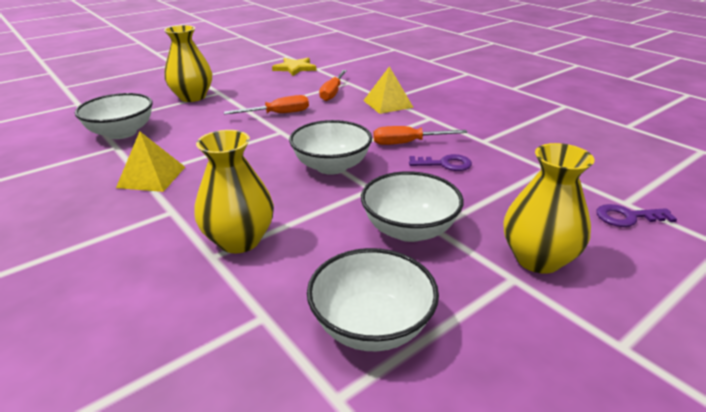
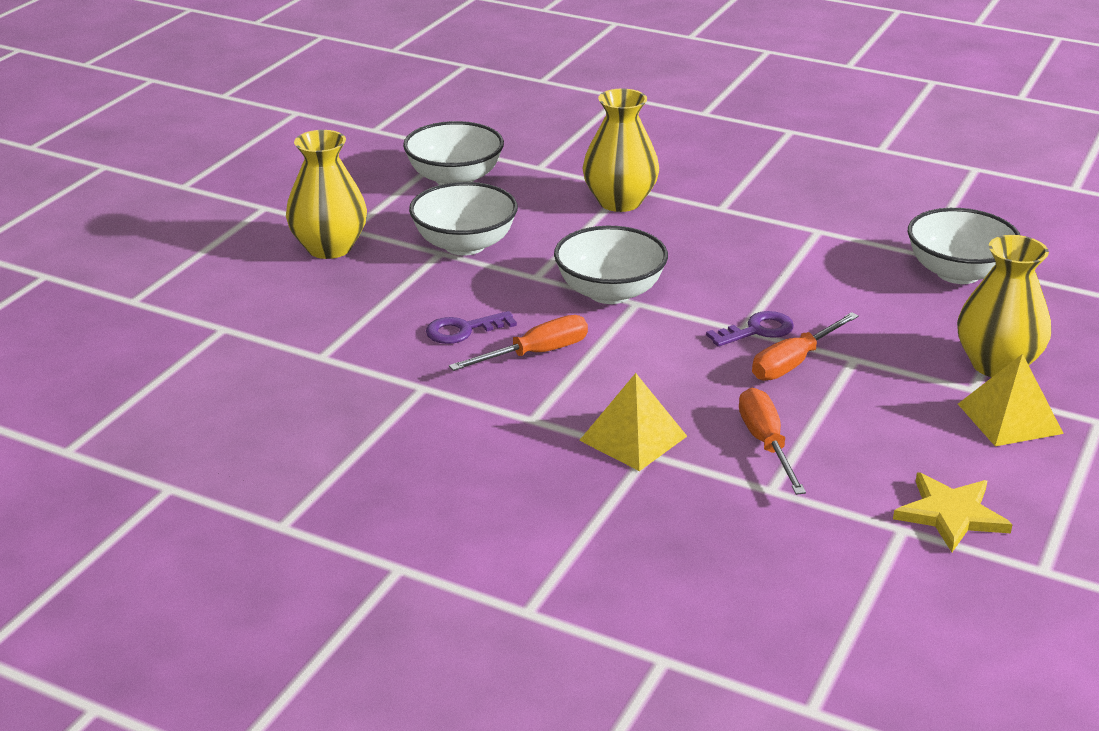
camera: 155 degrees right, 0 degrees up
yellow pyramid [116,131,185,192] -> yellow pyramid moved to [958,354,1064,446]
purple key [596,204,677,227] -> purple key moved to [706,311,794,347]

